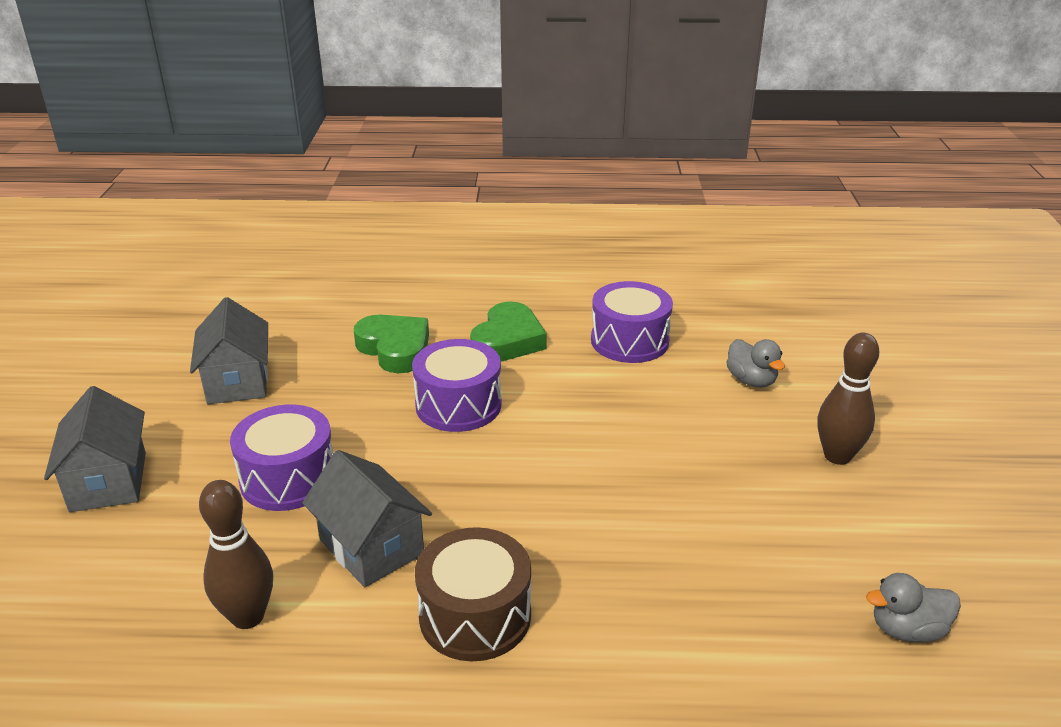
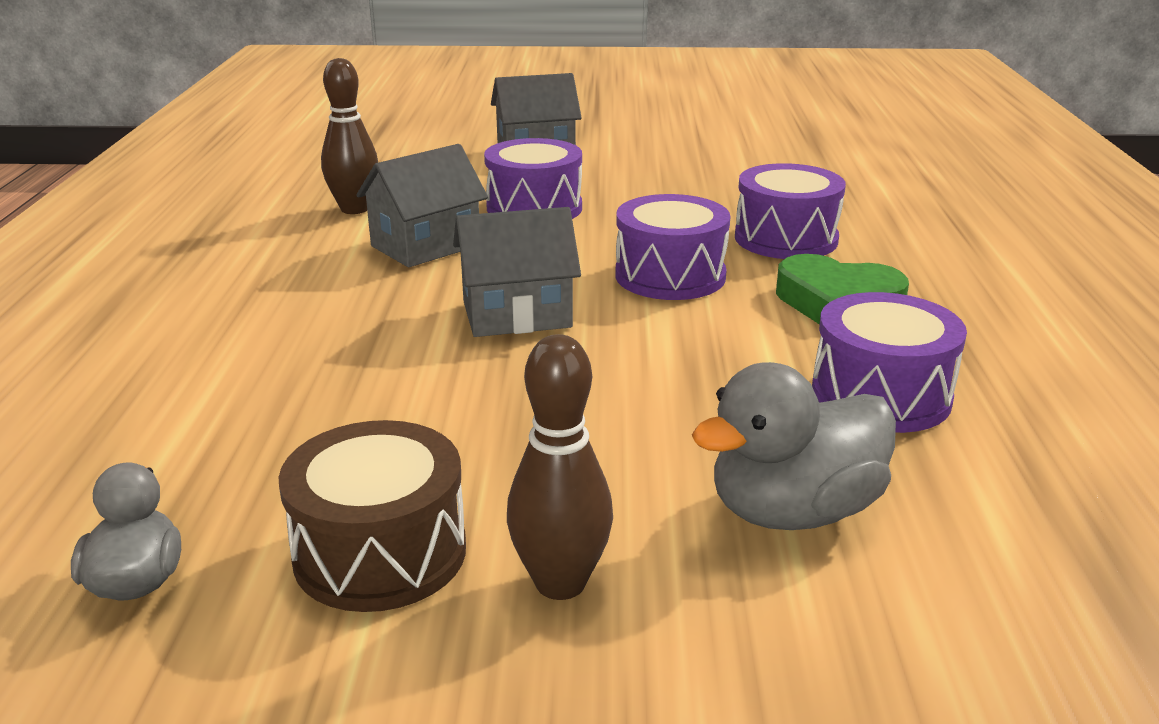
camera: 90 degrees right, 5 degrees down
grey house [190,297,268,404] -> grey house moved to [453,207,581,337]
green heart [354,315,429,373] -> purple drum [735,163,846,259]
brown drum [415,527,531,661] -> brown drum moved to [278,420,466,612]
grey duck [726,339,785,387] -> grey duck [692,362,896,530], size x1.65

